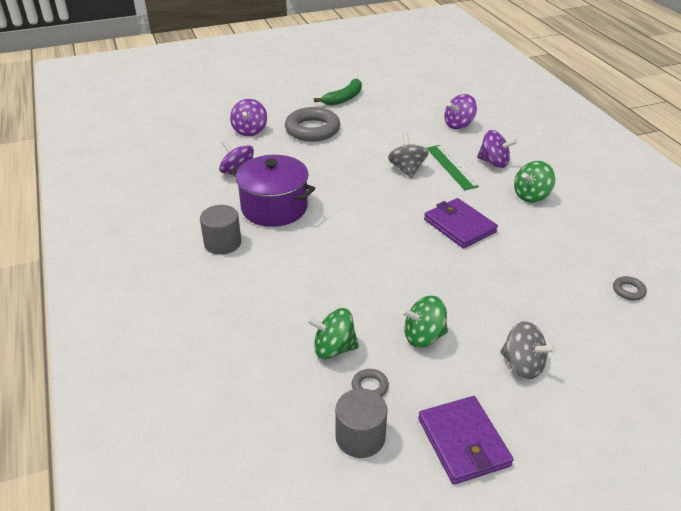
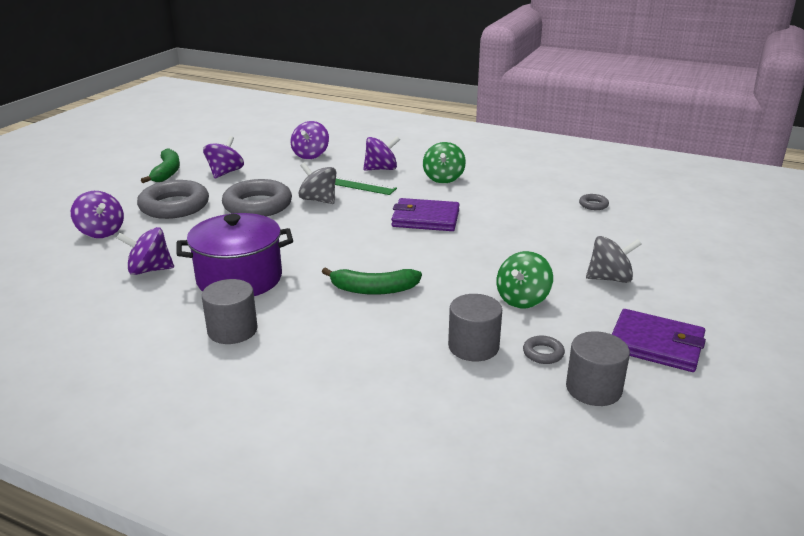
camera: 45 degrees left, 10 degrees down
green spinning top [307,308,359,359] -> grey cylinder [448,294,502,361]
none -> purple spinning top [203,136,244,178]
none -> grey ring [222,179,292,216]
none -> green banana [322,268,422,295]

